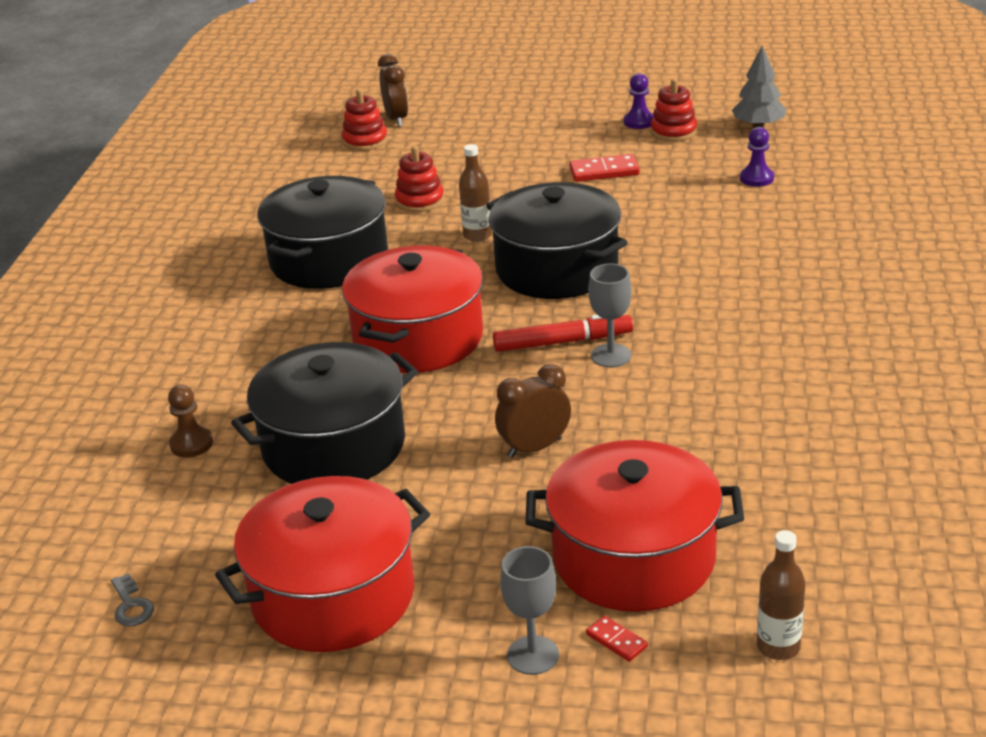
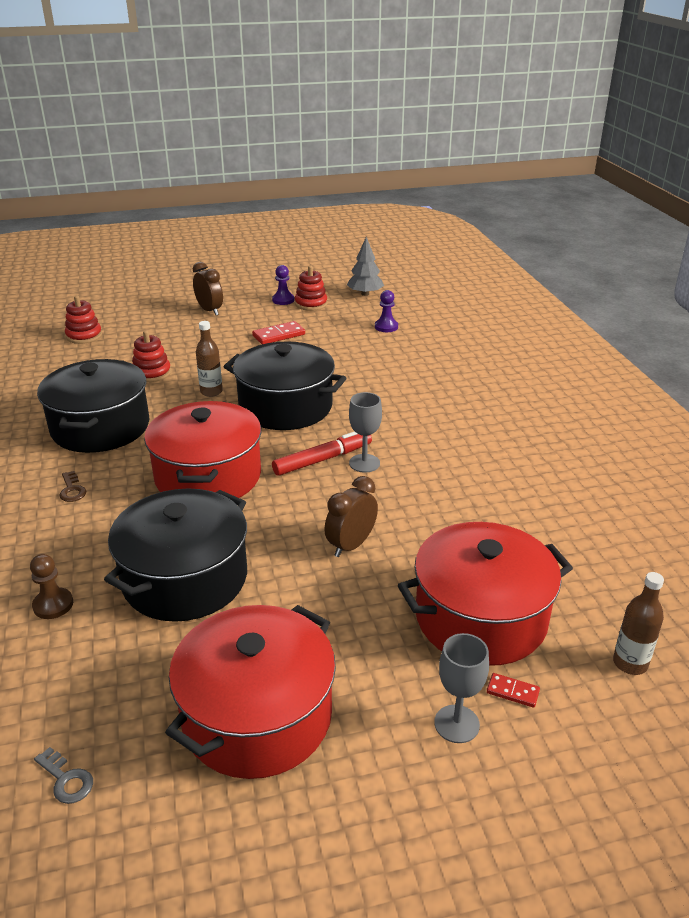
camera: 25 degrees left, 0 degrees up
brown clock [378,54,408,127] -> brown clock moved to [193,262,223,315]
none -> brown key [59,471,86,502]

